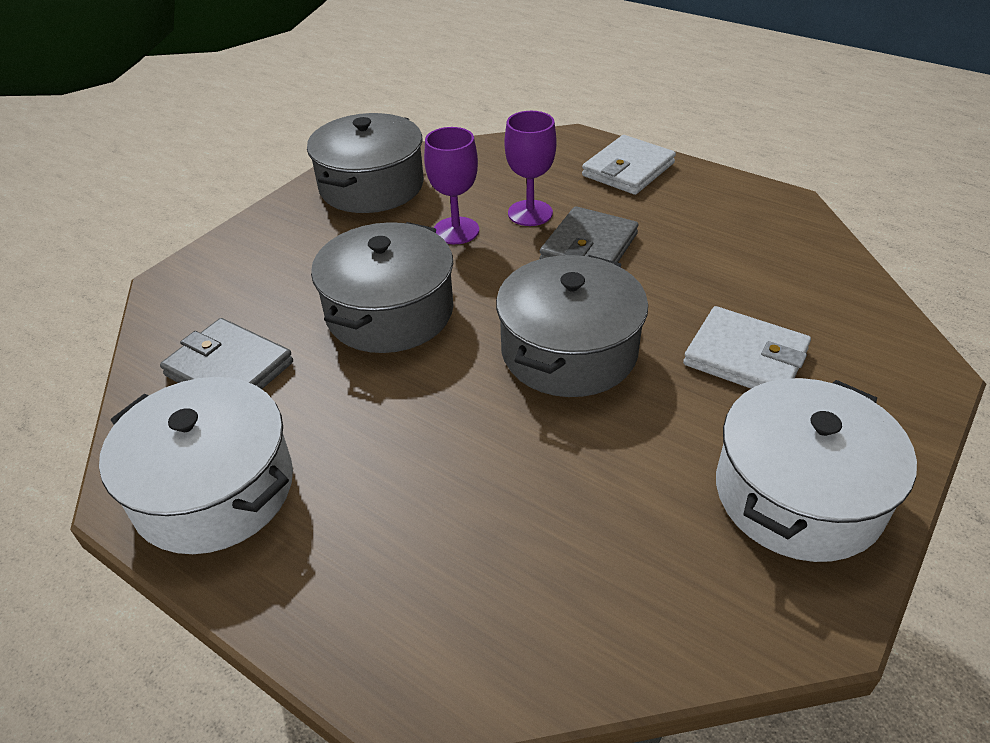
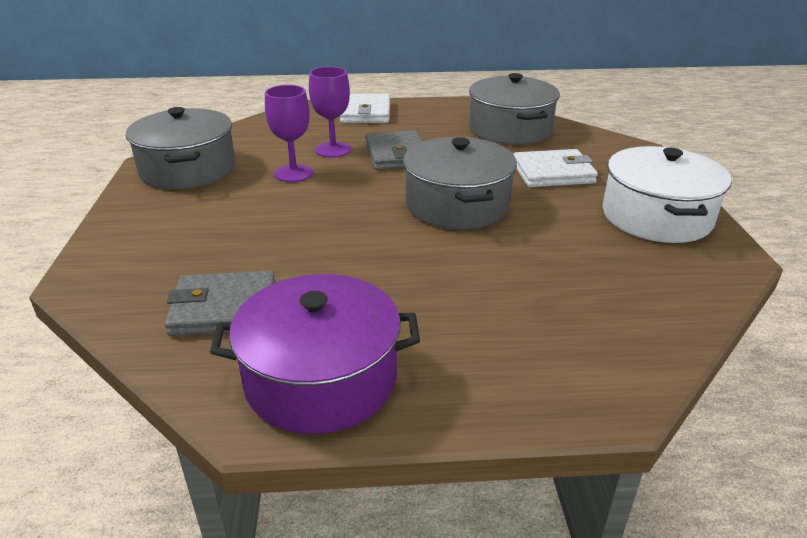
camera: 40 degrees left, 10 degrees down
white pot [99,377,293,554] -> purple pot [210,274,420,434]
grey pot [311,222,454,353] -> grey pot moved to [469,73,560,145]

